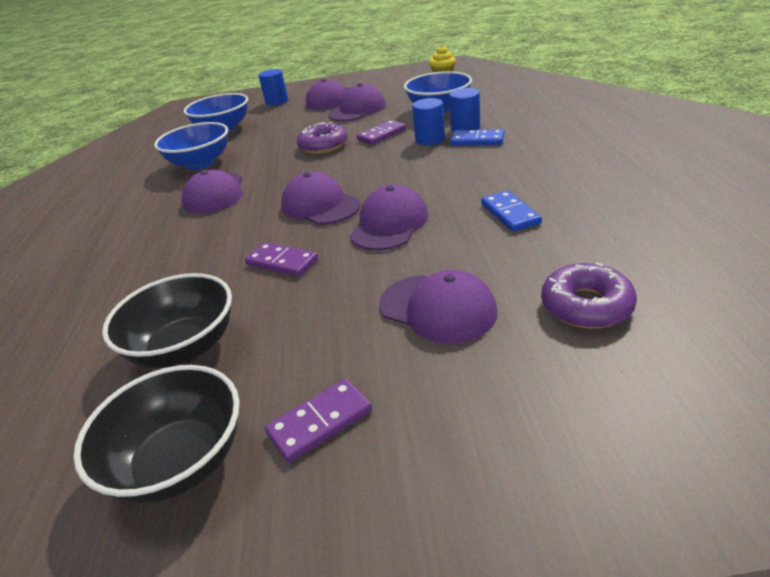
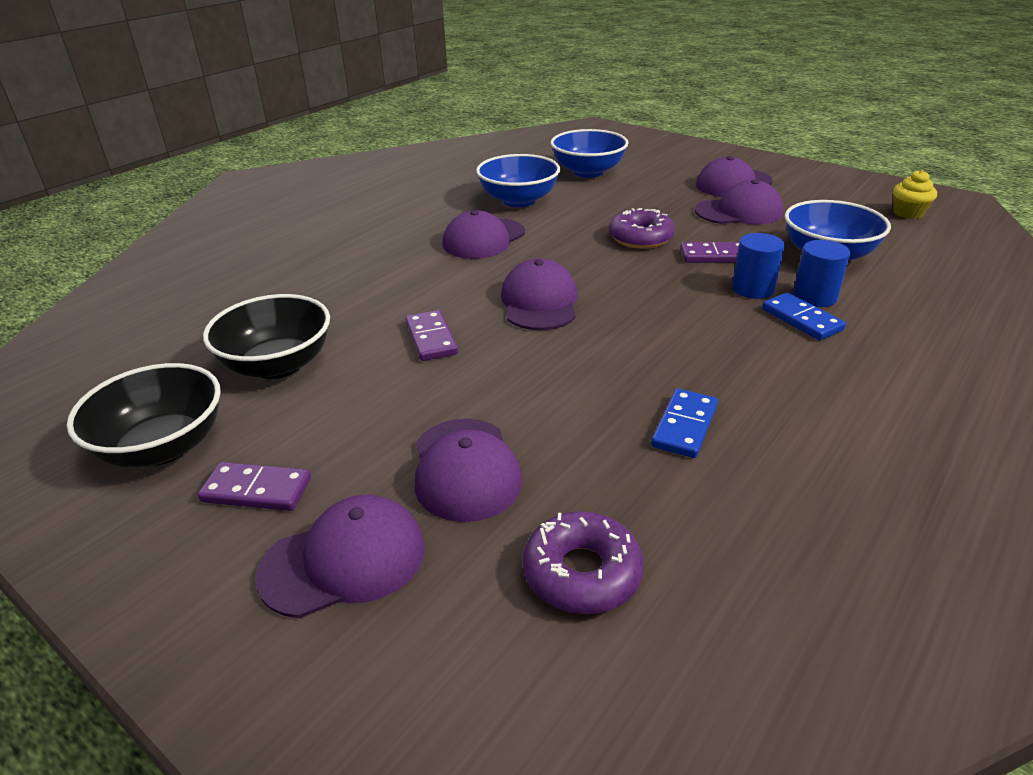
camera: 40 degrees right, 0 degrees up
blue cylinder [258,69,288,106] -> none
purple cap [350,185,429,251] -> purple cap moved to [256,495,425,618]

